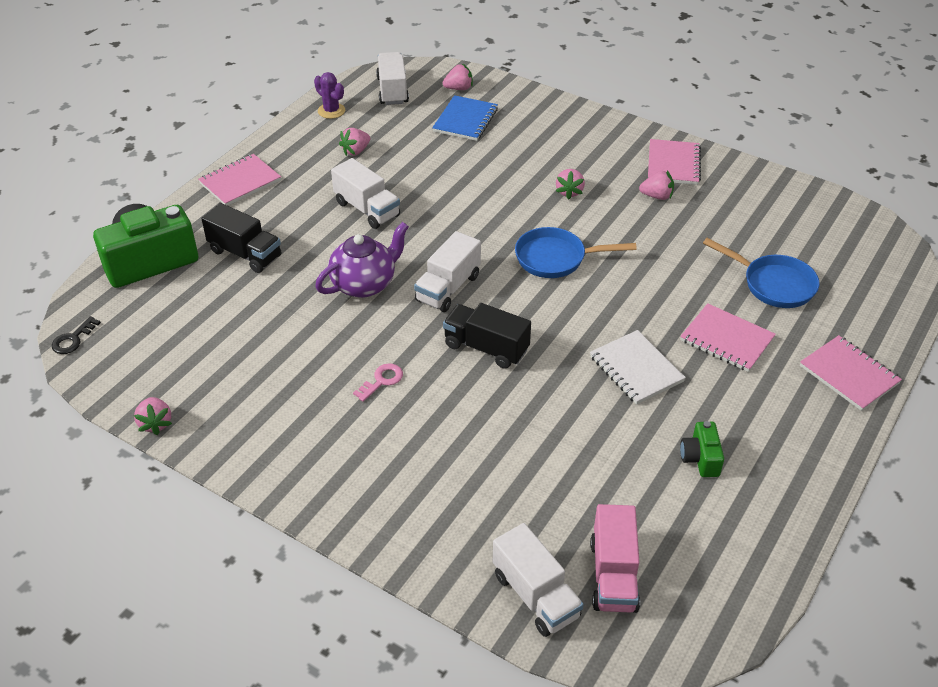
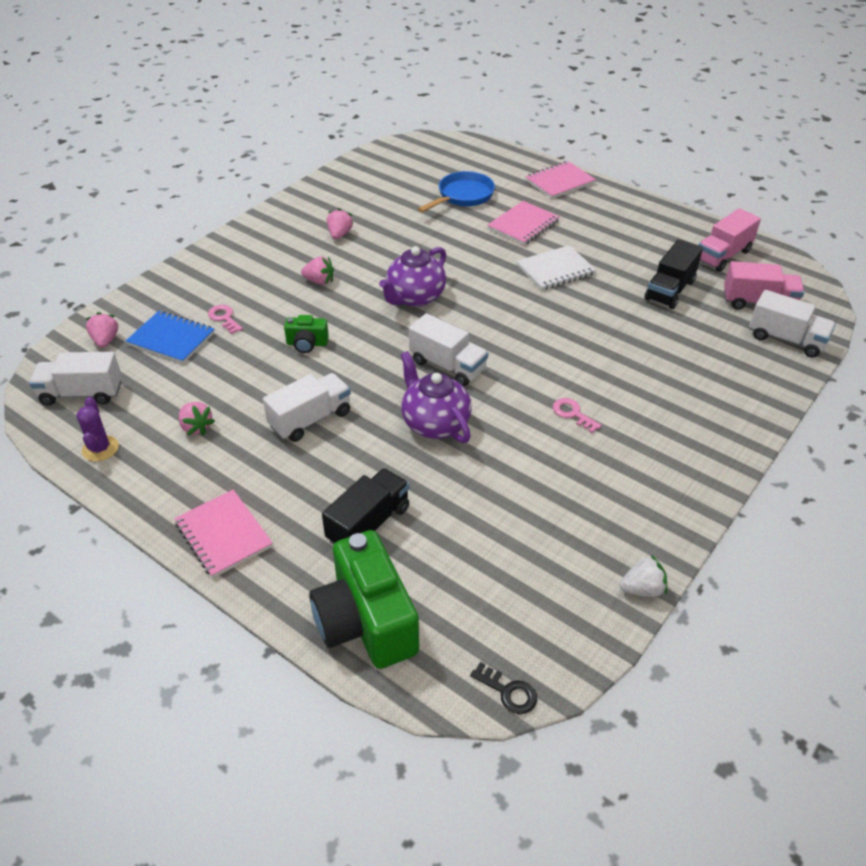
camera: 85 degrees left, 0 degrees up
pink strawberry [134,397,172,435] -> white strawberry [620,555,667,597]
purple cactus [314,72,345,119] -> purple cactus turned 60 degrees counterclockwise [76,397,119,462]
black truck [443,303,531,369] -> black truck moved to [644,239,703,309]
white truck [493,523,584,637] -> white truck turned 60 degrees clockwise [749,290,836,358]
blue pan [515,227,637,278] -> purple teapot [379,246,446,307]
pink notebook [648,139,701,185] -> none
green camera [680,421,724,477] -> green camera moved to [284,315,329,353]
none -> pink key [208,305,243,334]
none -> pink truck [698,208,761,272]

